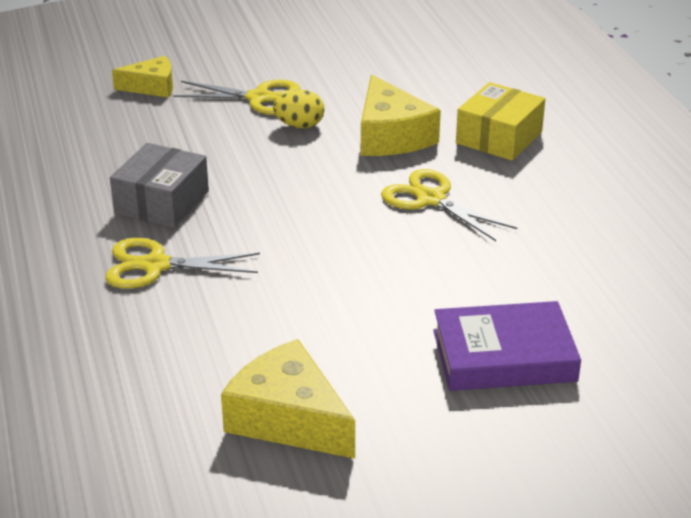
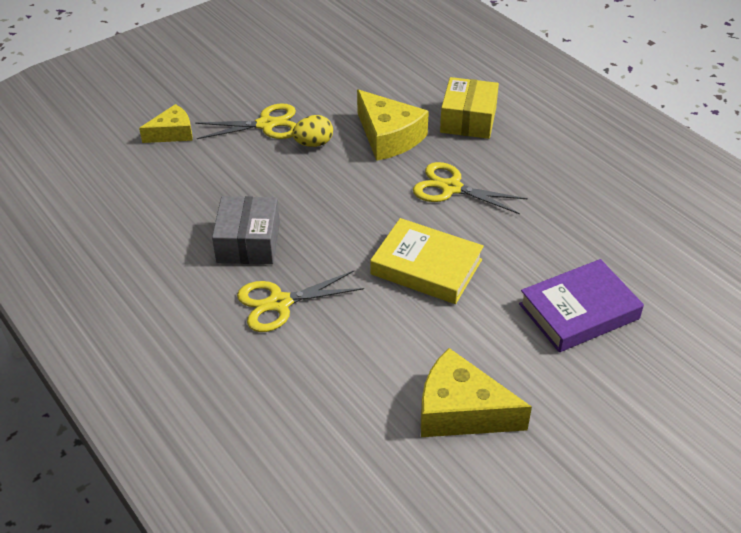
camera: 20 degrees left, 10 degrees up
none -> yellow book [370,218,484,304]

